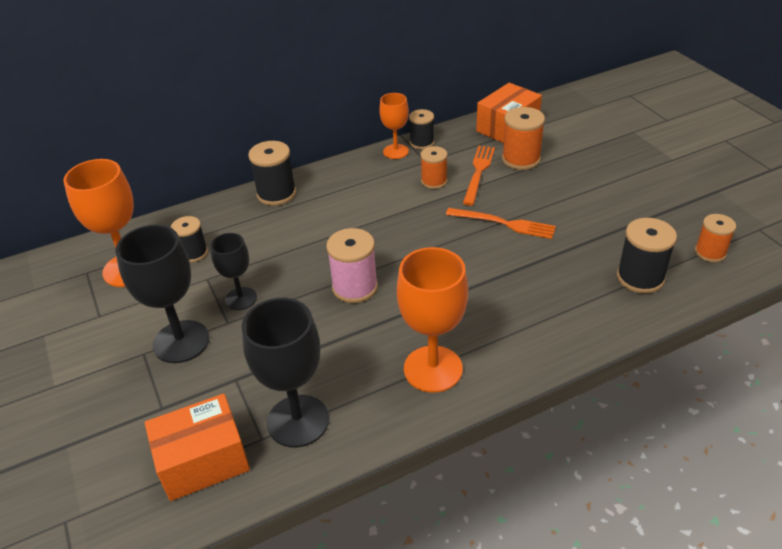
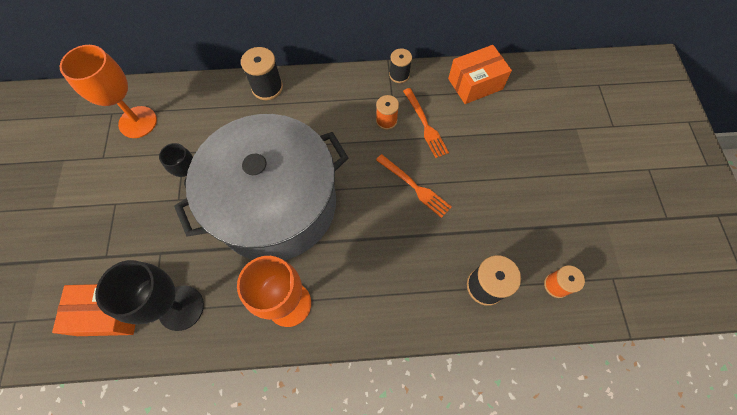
camera: 20 degrees right, 25 degrees up
black goblet [115,224,209,363] -> none
black spool [171,216,208,262] -> none
pink spool [326,228,378,303] -> grey pot [174,114,348,260]
orange goblet [379,93,409,159] -> none
orange fork [463,146,495,206] -> orange fork turned 120 degrees clockwise [403,88,449,158]
orange spool [502,107,545,170] -> none

